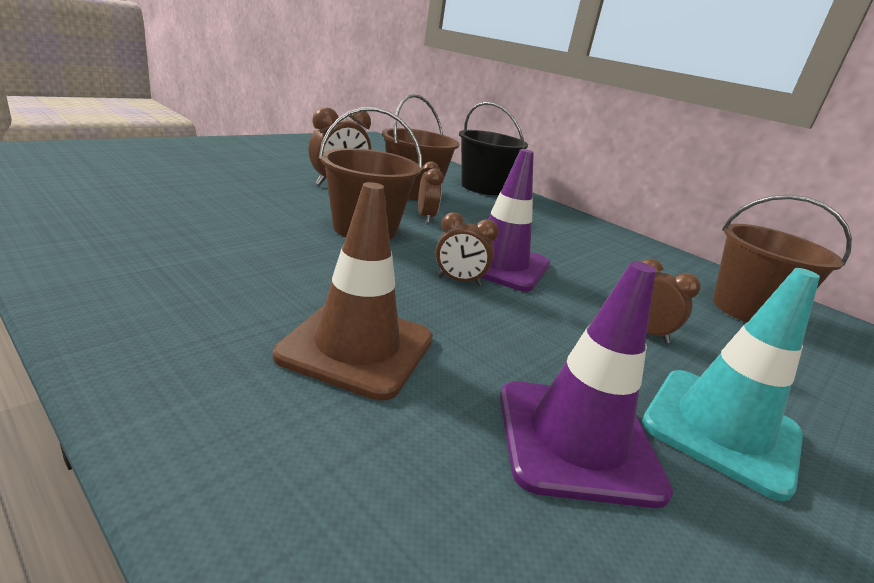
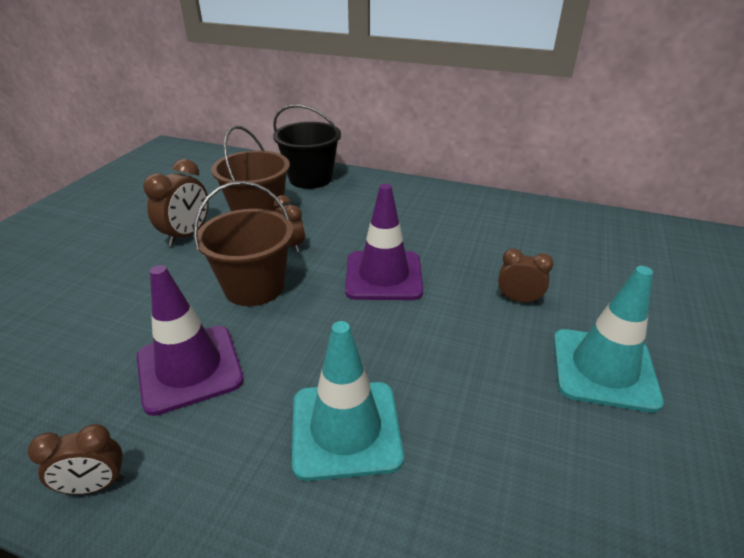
camera: 20 degrees left, 10 degrees up
brown traffic cone [273,182,433,401] -> turquoise traffic cone [292,321,404,481]
brown clock [436,212,499,286] -> brown clock moved to [28,424,124,495]
purple traffic cone [500,261,673,508] -> purple traffic cone moved to [137,265,244,416]
brown bucket [713,195,852,322] -> none

